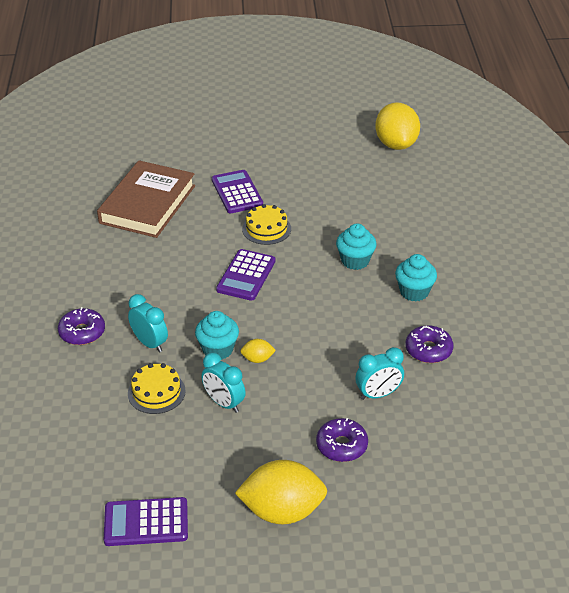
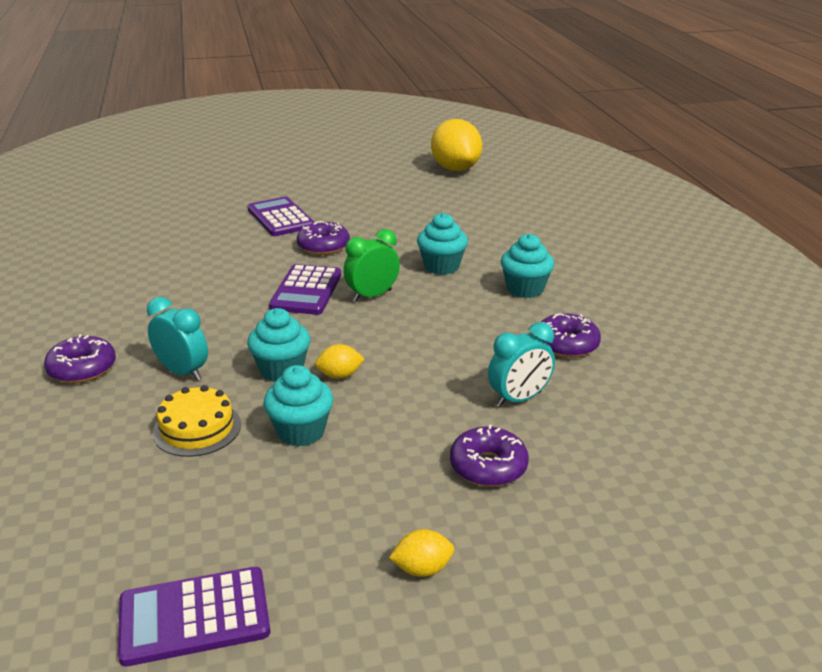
camera: 10 degrees left, 10 degrees down
brown book [97,160,195,238] -> none
turquoise clock [201,353,246,413] -> turquoise cupcake [264,365,333,447]
yellow lemon [235,460,327,524] -> yellow lemon [389,529,454,577], size x0.44
yellow cake [242,204,291,245] -> purple donut [297,221,350,255]
none -> green clock [343,229,400,302]

